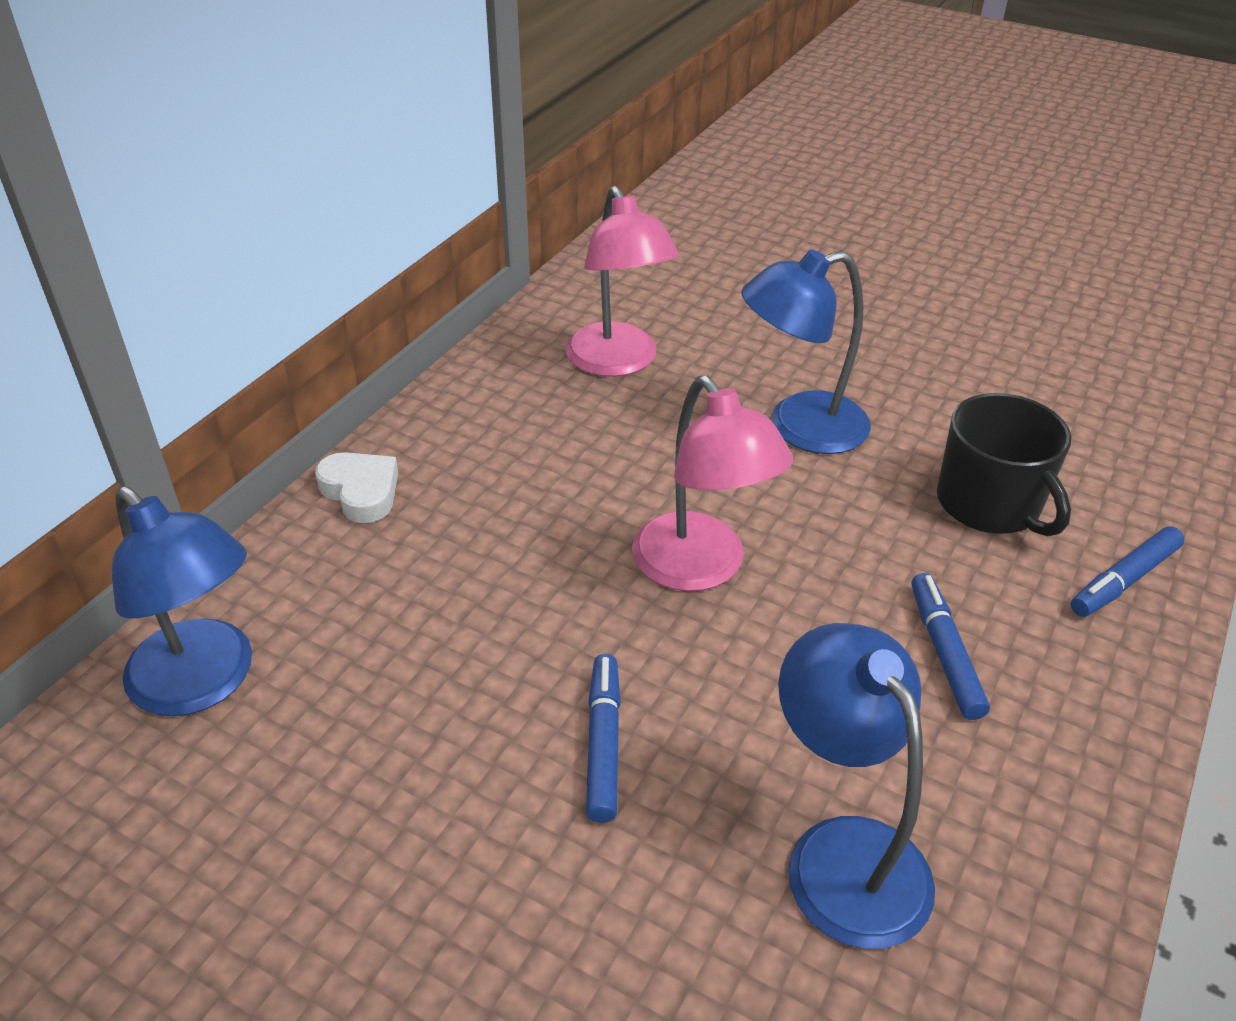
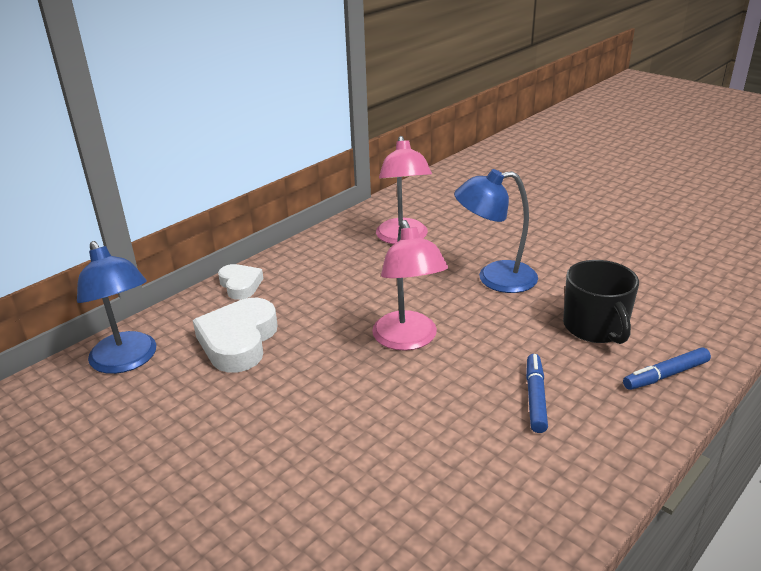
camera: 15 degrees right, 10 degrees down
blue marker [586,654,621,823] -> none
blue lamp [778,623,935,949] -> none
none -> white heart [193,298,278,373]

